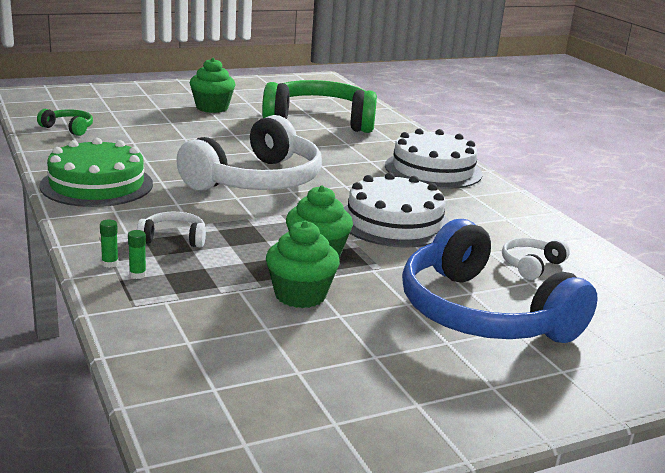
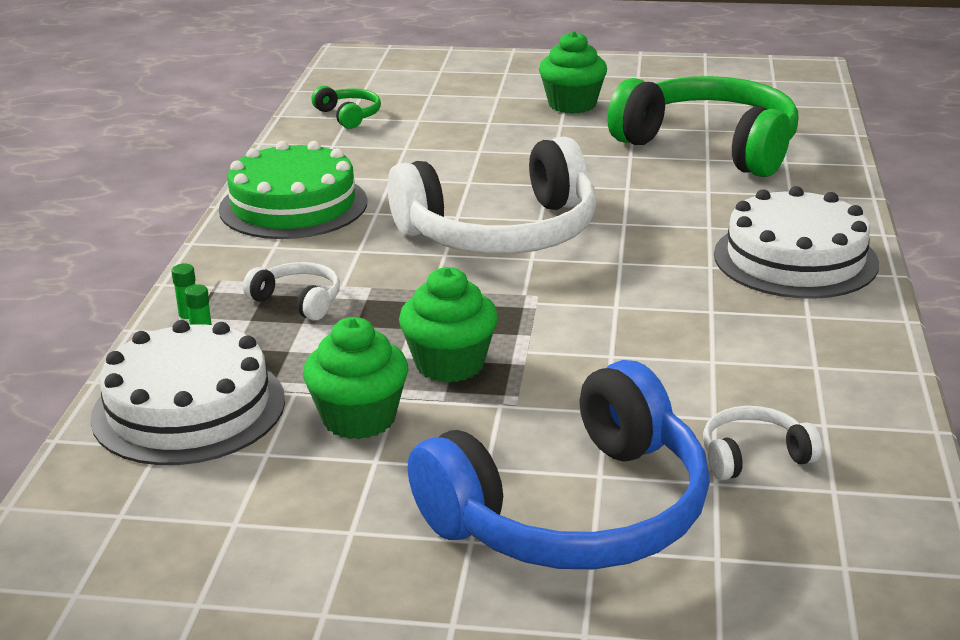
camera: 35 degrees right, 5 degrees up
white cake [344,173,449,247] -> white cake moved to [90,320,285,465]
blue headphones [402,219,598,343] -> blue headphones turned 120 degrees counterclockwise [408,360,710,569]

